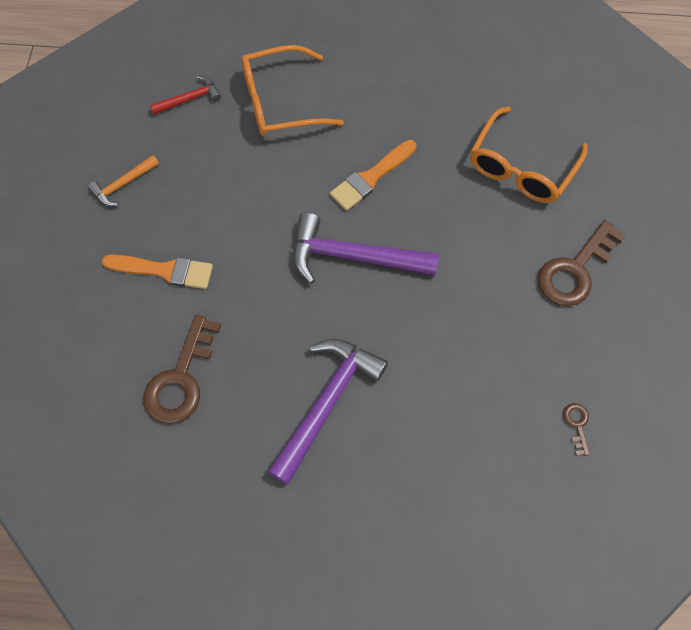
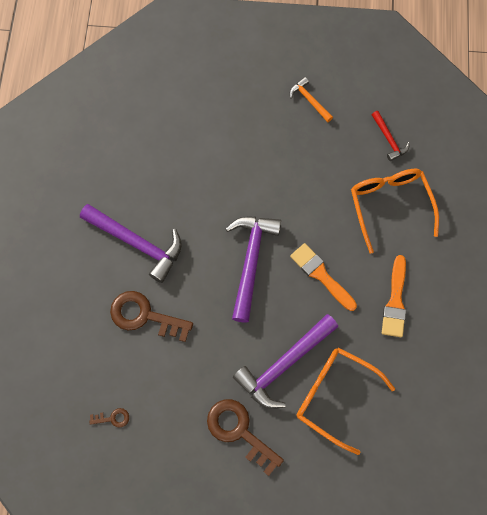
camera: 90 degrees right, 5 degrees up
orange brush [102,254,213,289] -> orange brush moved to [382,255,406,337]
brown key [143,315,221,424] -> brown key moved to [110,291,193,342]
none -> purple hammer [233,314,338,409]

